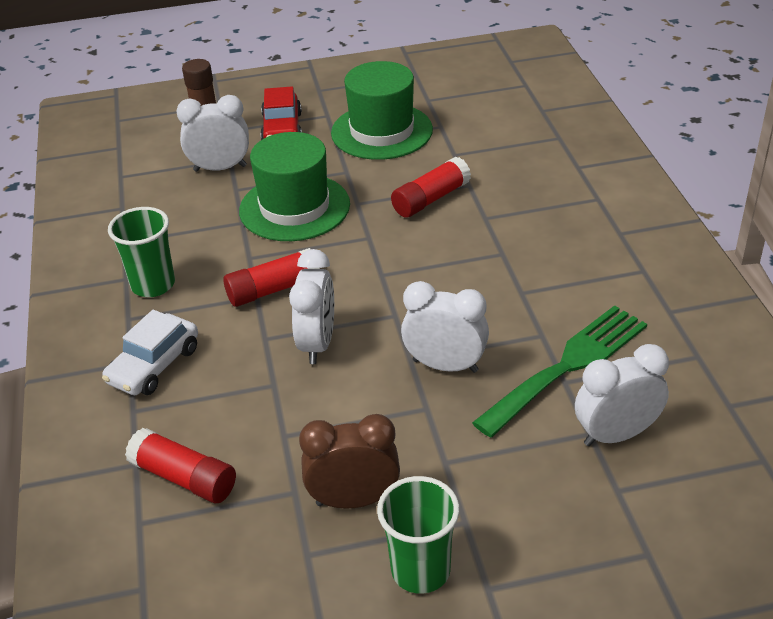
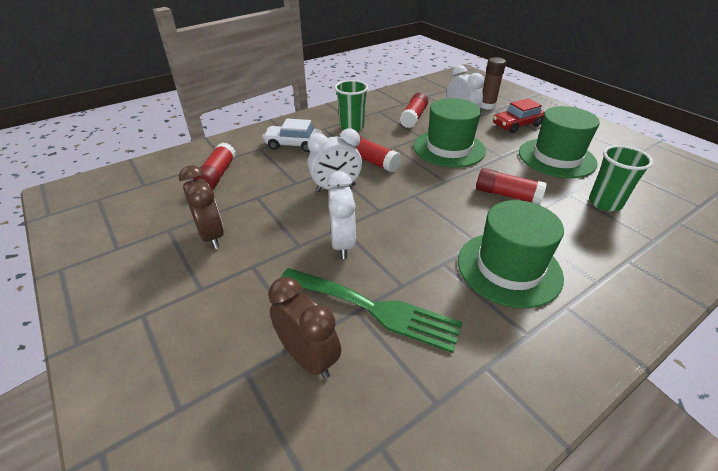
camera: 65 degrees right, 0 degrees up
green cup [377,476,460,594] -> green cup moved to [589,145,653,211]
white clock [575,344,669,446] -> brown clock [268,277,341,379]
none -> red glue stick [400,93,428,128]
none -> green hat [458,200,564,308]

